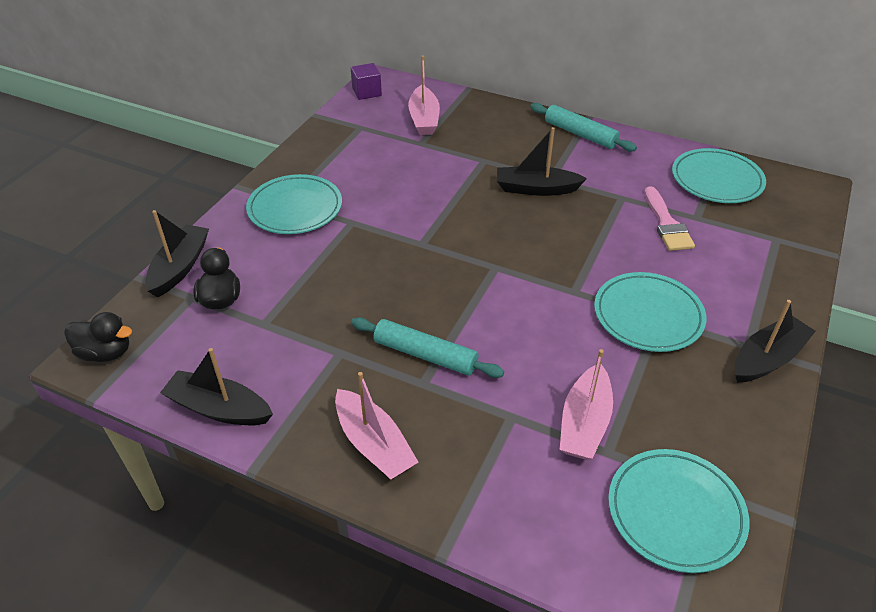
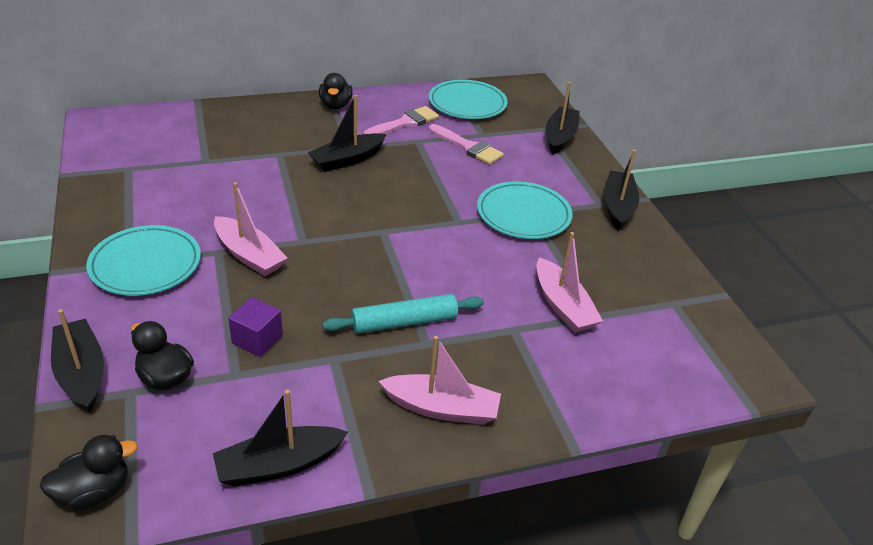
camera: 45 degrees left, 5 degrees down
purple cube [351,63,382,100] -> purple cube moved to [228,297,283,357]
pink boat [408,56,440,135] -> pink boat moved to [214,182,287,276]
turquoise rolling pin [530,103,637,152] -> black duck [319,73,353,109]
turquoise plate [608,449,750,573] -> none
none -> pink brush [364,106,439,134]
none -> black boat [546,82,580,155]

